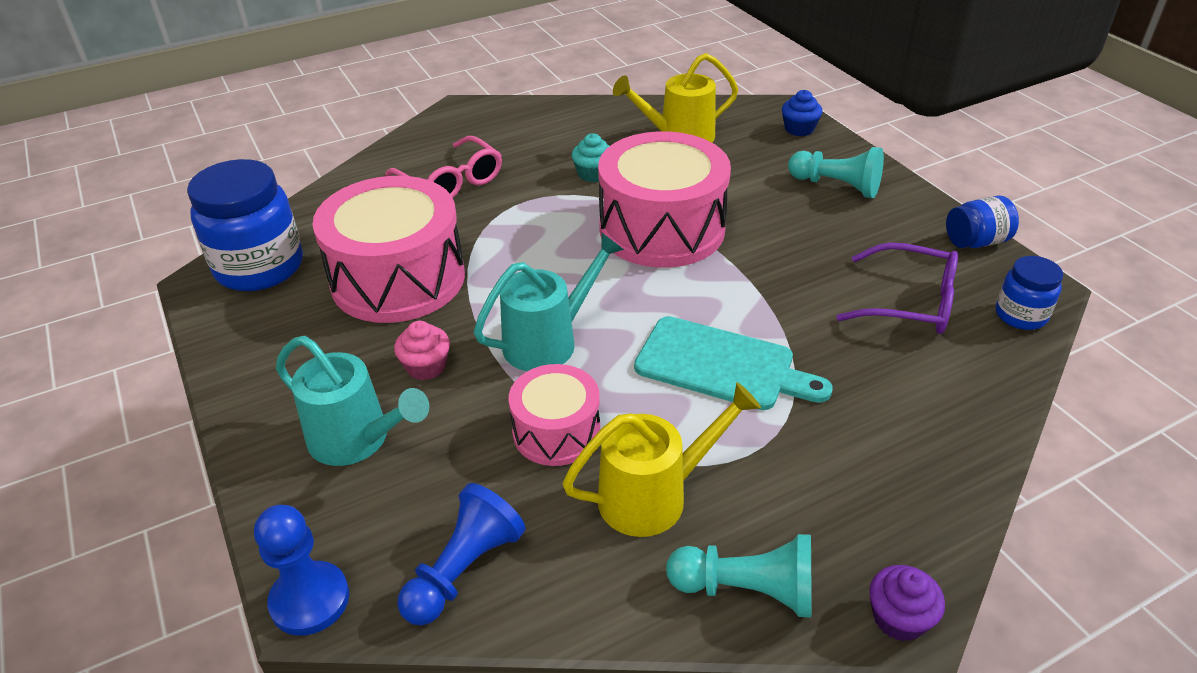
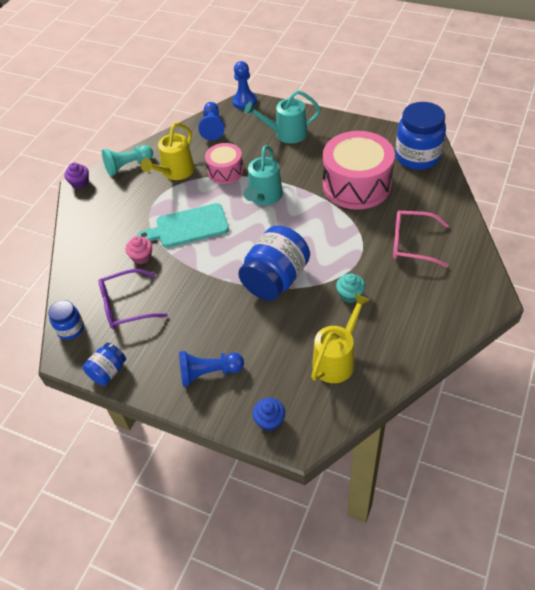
camera: 145 degrees right, 10 degrees up
pink cupcake [394,321,450,380] -> pink cupcake moved to [125,236,152,264]
pink drum [598,131,731,268] -> blue jar [238,226,310,301]
turquoise pawn [788,147,884,198] -> blue pawn [179,351,244,387]

